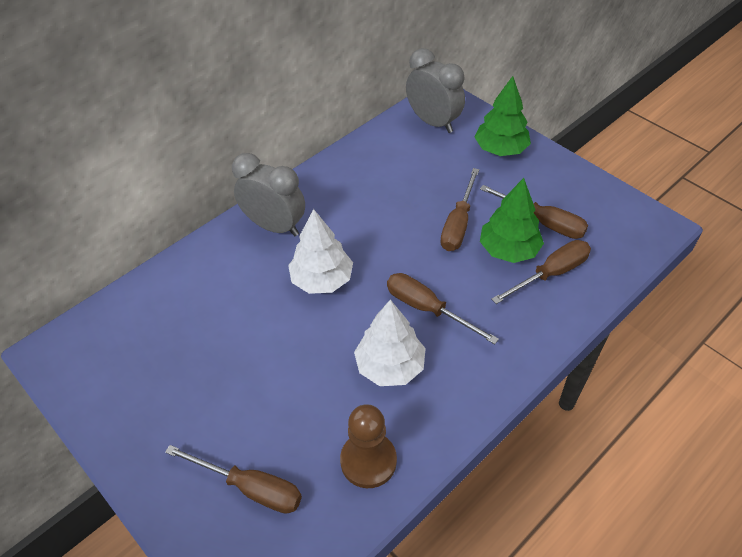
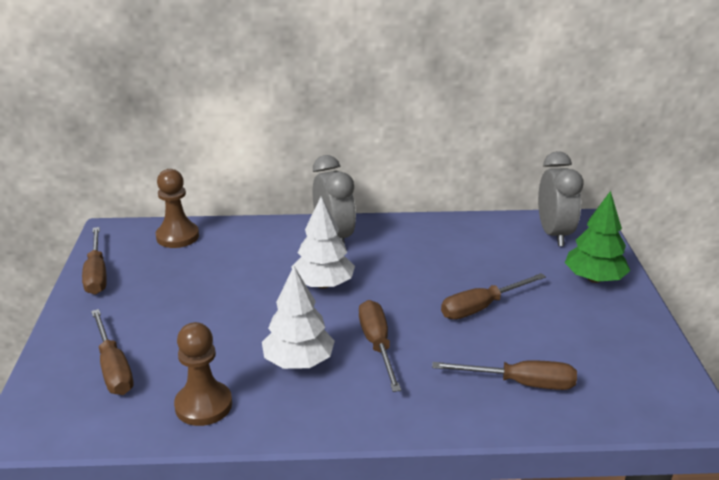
camera: 40 degrees right, 20 degrees down
green tree [480,178,544,263] -> none
brown screwdriver [480,185,588,239] -> brown screwdriver moved to [82,227,107,295]
none -> brown pawn [156,169,199,248]

